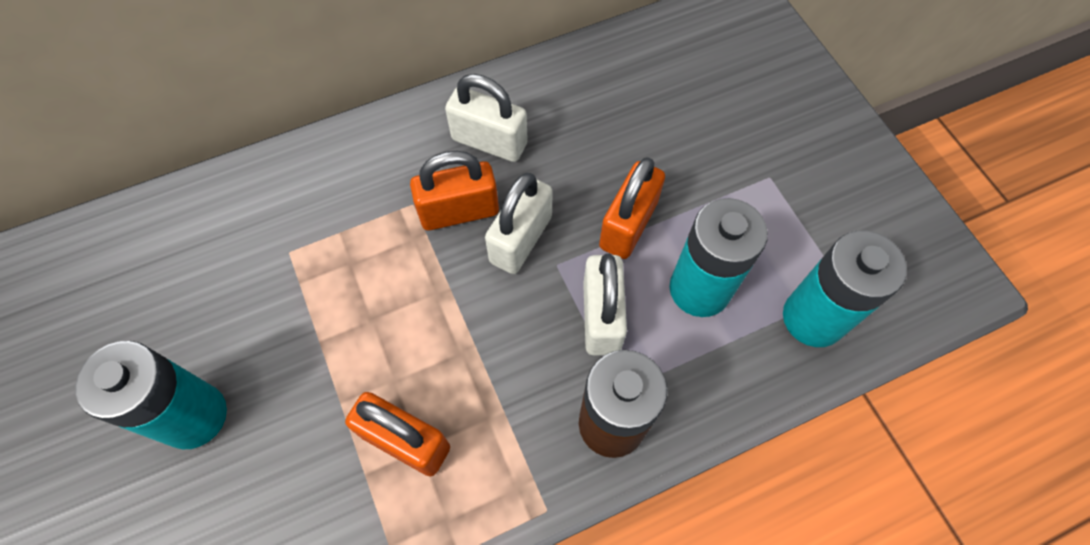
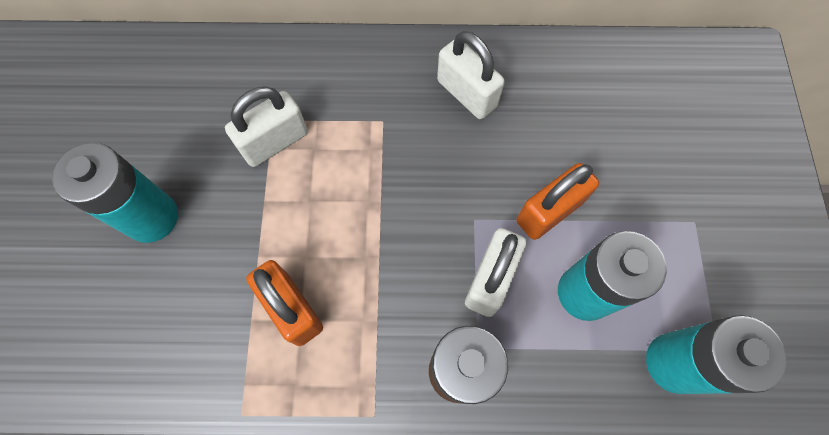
camera: 25 degrees right, 5 degrees up
orange padlock [410,151,499,230] -> none
white padlock [485,173,553,274] -> white padlock moved to [225,86,308,167]

